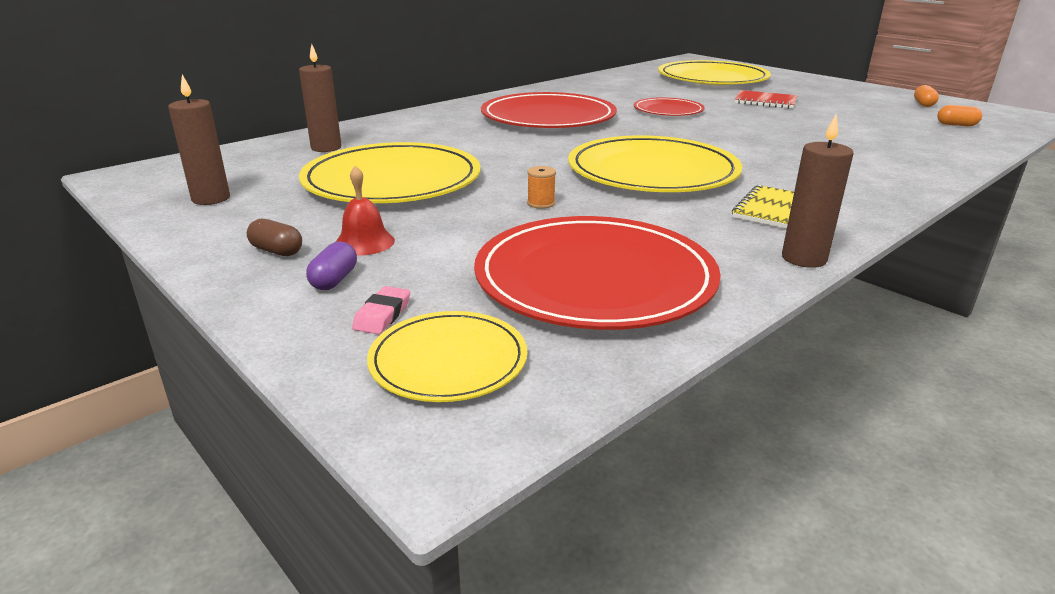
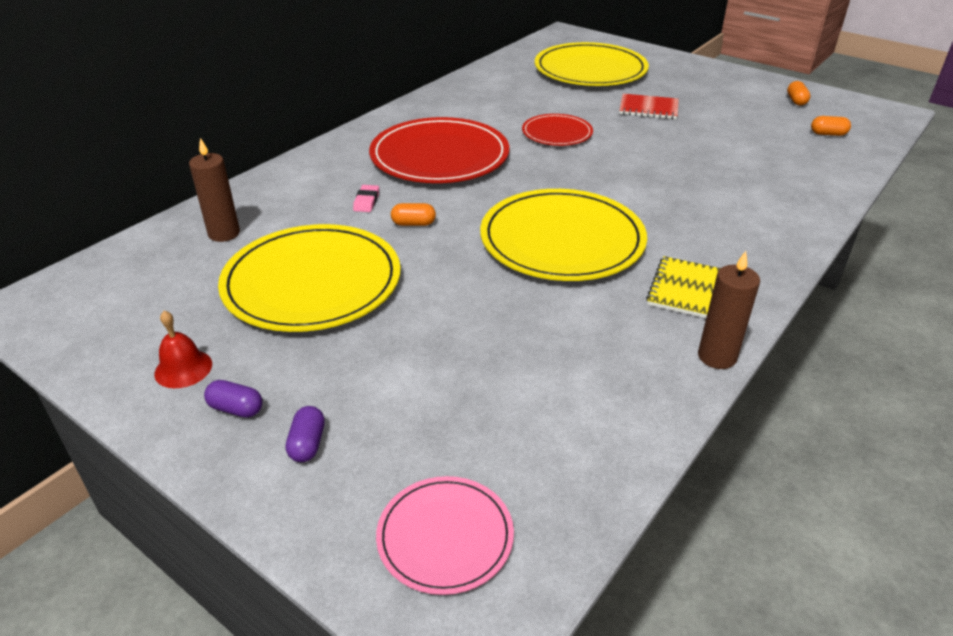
camera: 10 degrees left, 10 degrees up
brown candle [168,75,230,205] -> none
brown capsule [247,219,302,256] -> purple capsule [204,380,263,417]
red bell [336,165,395,256] -> red bell moved to [154,310,212,388]
pink eraser [352,286,410,334] -> pink eraser moved to [353,185,379,212]
yellow plate [367,311,527,402] -> pink plate [376,476,514,595]
red plate [474,216,721,330] -> none
orange spool [527,166,556,209] -> none
none -> orange capsule [391,203,436,226]

